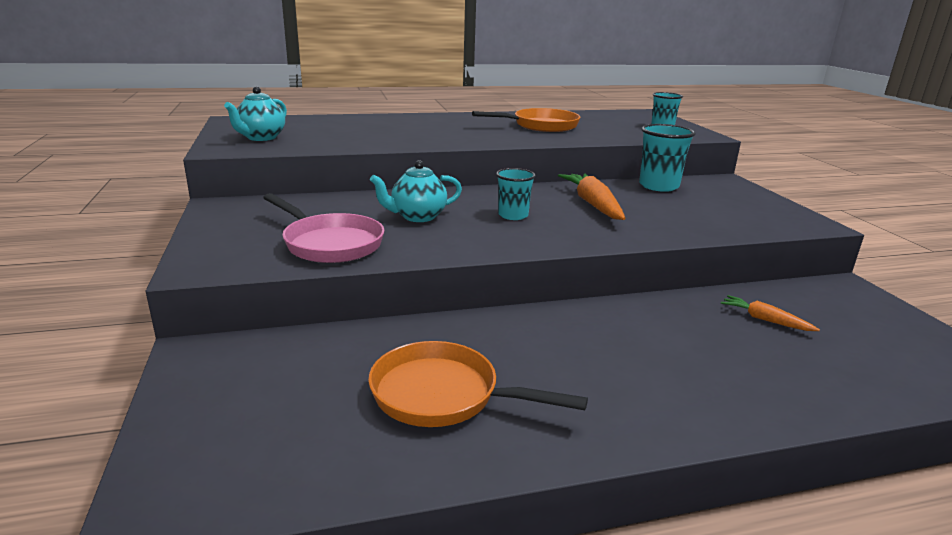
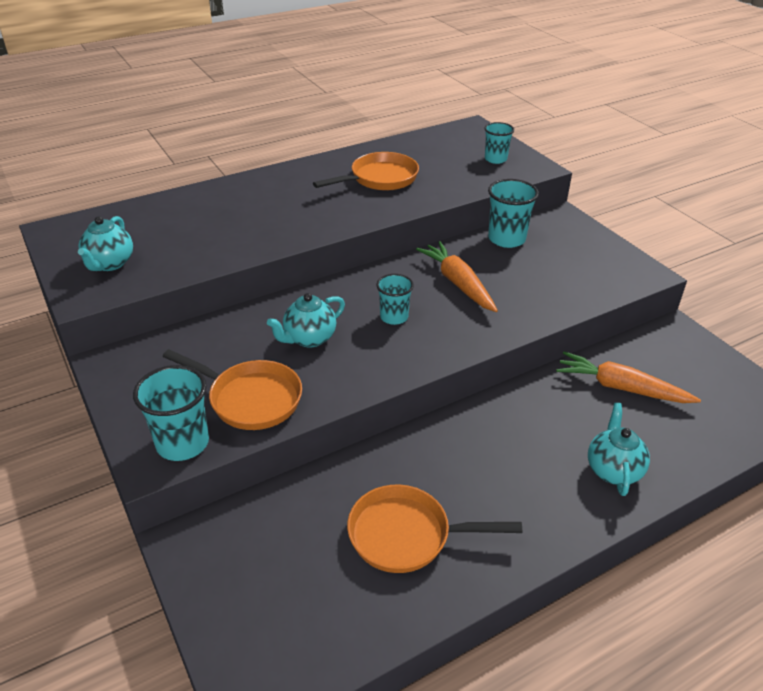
camera: 15 degrees left, 15 degrees up
pink pan [263,193,385,263] -> orange pan [162,349,302,430]
orange carrot [721,295,820,331] -> orange carrot [556,351,701,403], size x1.84
none -> turquoise cup [133,365,209,461]
none -> turquoise teapot [588,403,650,496]

